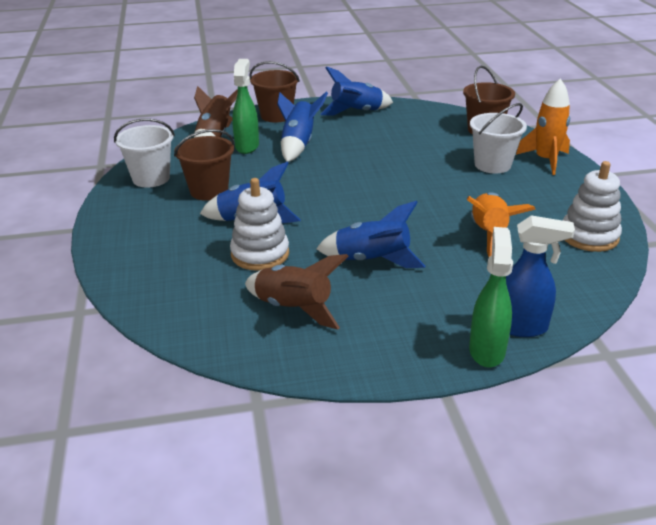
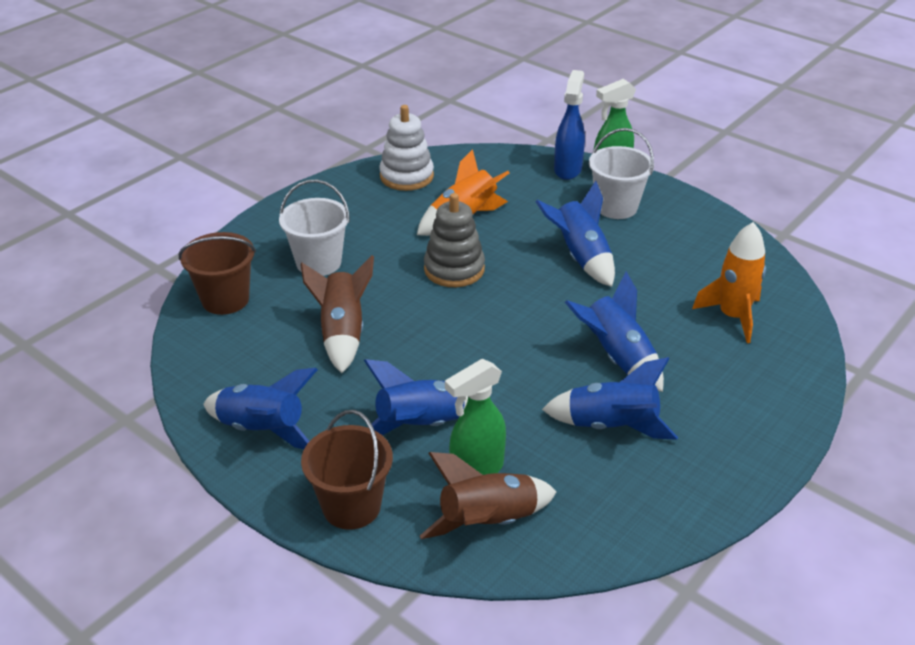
camera: 130 degrees left, 5 degrees up
white bucket [114,118,175,188] -> white bucket moved to [589,128,654,219]
brown bucket [174,129,234,201] -> blue rocket [542,357,678,440]
white stacking toy [230,178,289,271] -> none
brown rocket [245,254,349,330] -> brown rocket moved to [301,255,374,373]
blue spray bottle [506,215,575,337] -> blue spray bottle turned 45 degrees clockwise [554,70,585,180]
orange rocket [516,78,570,175] -> orange rocket moved to [692,222,766,343]
none -> grey stacking toy [424,193,485,287]

